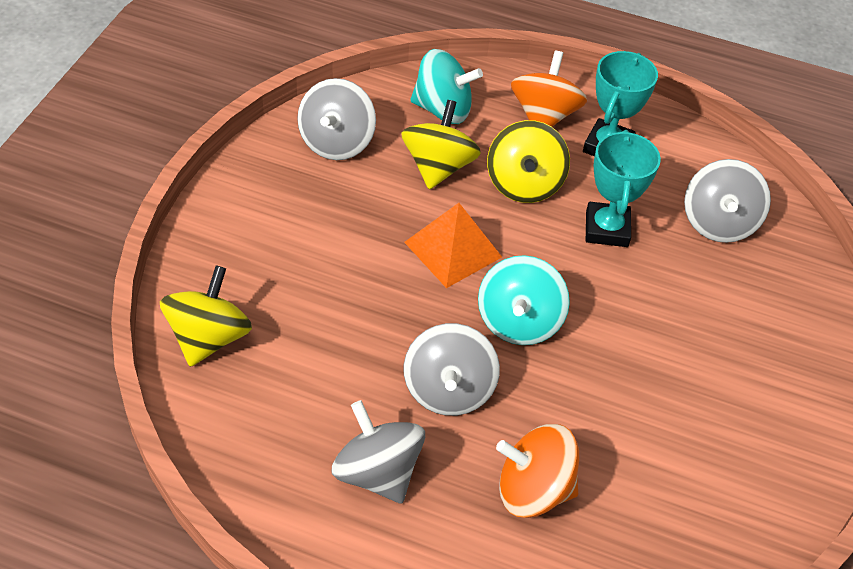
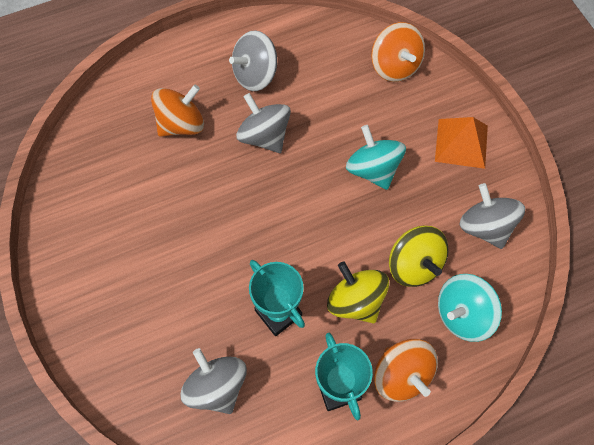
camera: 140 degrees right, 15 degrees up
yellow spinning top [160,265,252,367] -> orange spinning top [371,22,425,82]
grey spinning top [332,400,425,504] -> grey spinning top turned 135 degrees clockwise [229,30,277,91]
orange pyramid [404,203,502,288] -> orange pyramid moved to [435,117,488,169]
turquoise spinning top [478,255,570,345] -> turquoise spinning top moved to [346,125,406,190]

